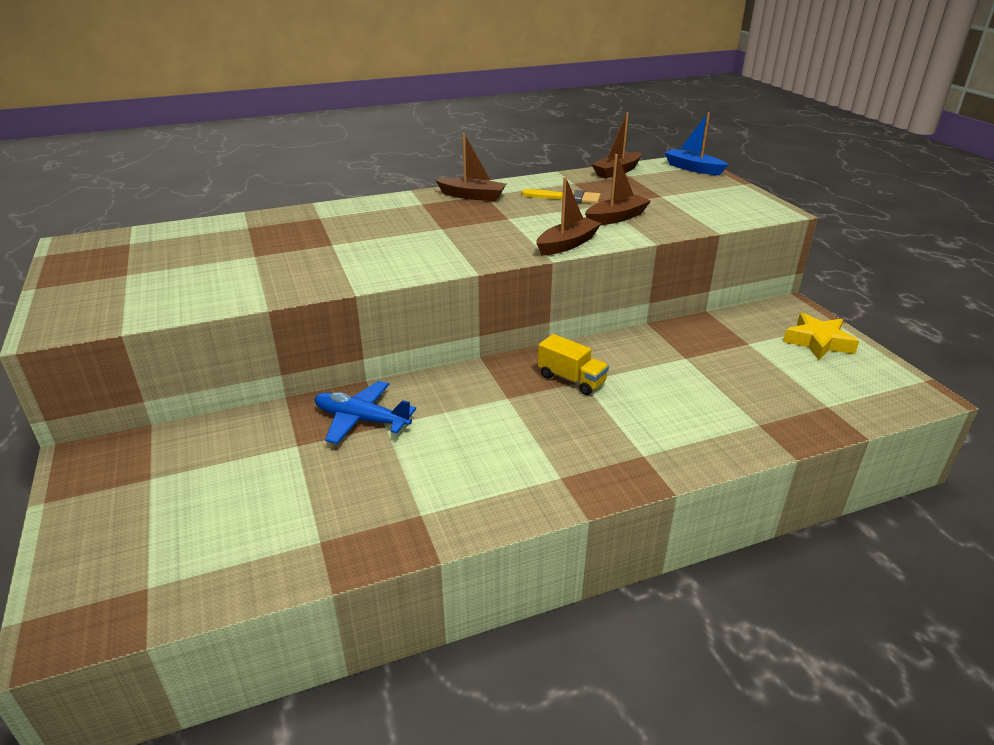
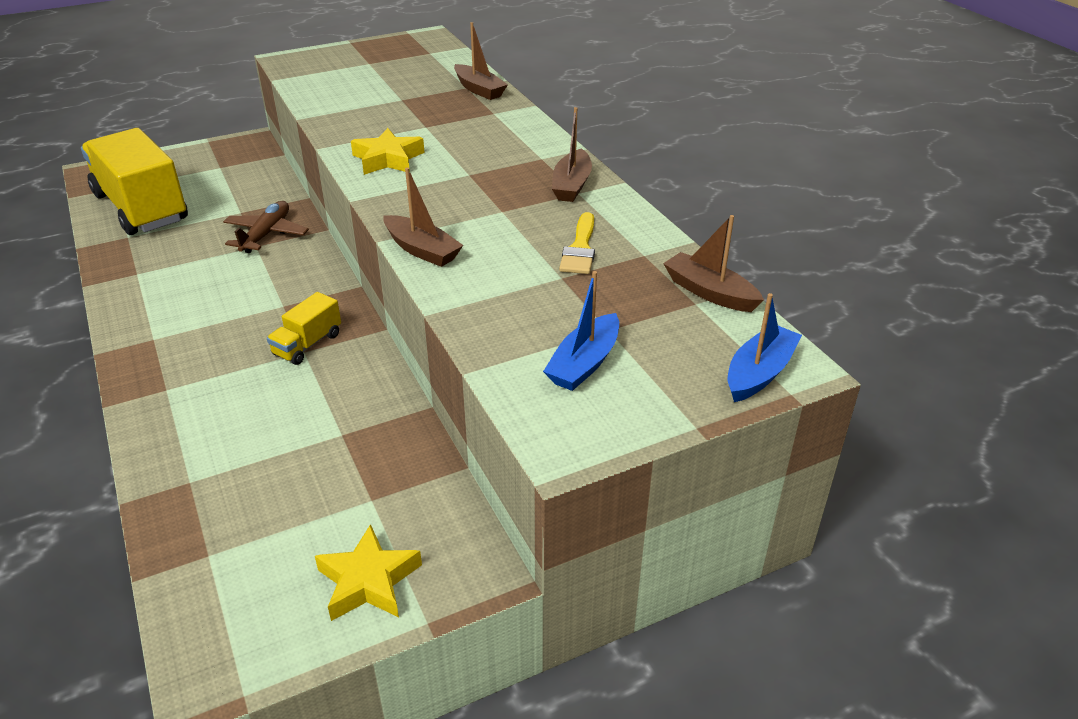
camera: 85 degrees right, 5 degrees up
blue plane [315,381,416,444] -> brown plane [223,201,309,253]
brown boat [585,154,651,225] -> brown boat moved to [454,22,508,100]
none -> yellow truck [81,128,188,235]
none -> yellow star [351,128,425,175]
none -> blue boat [543,271,619,391]

